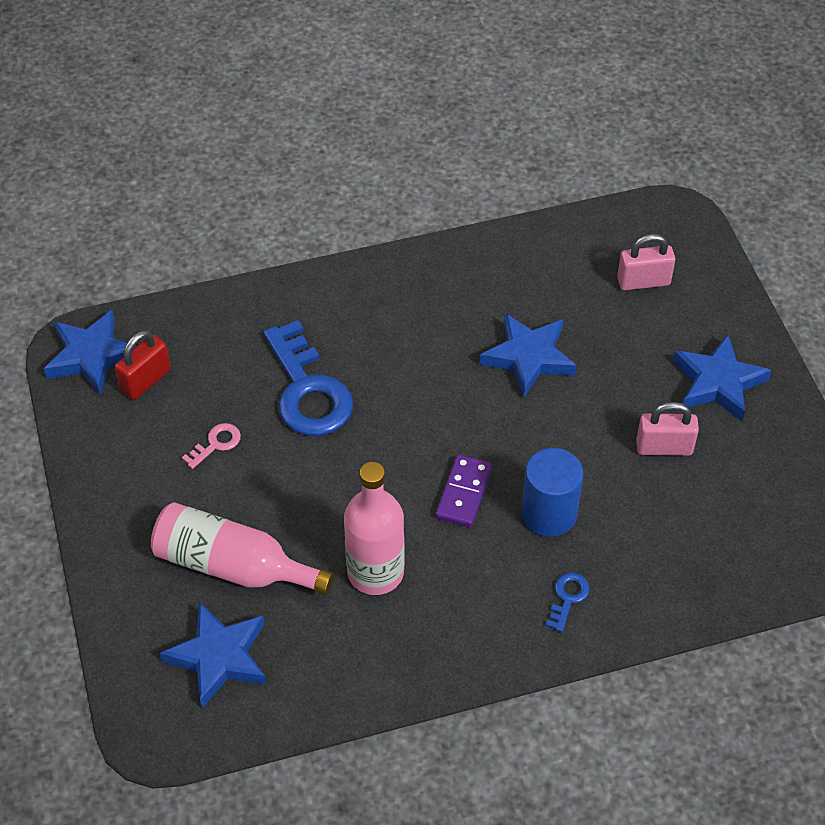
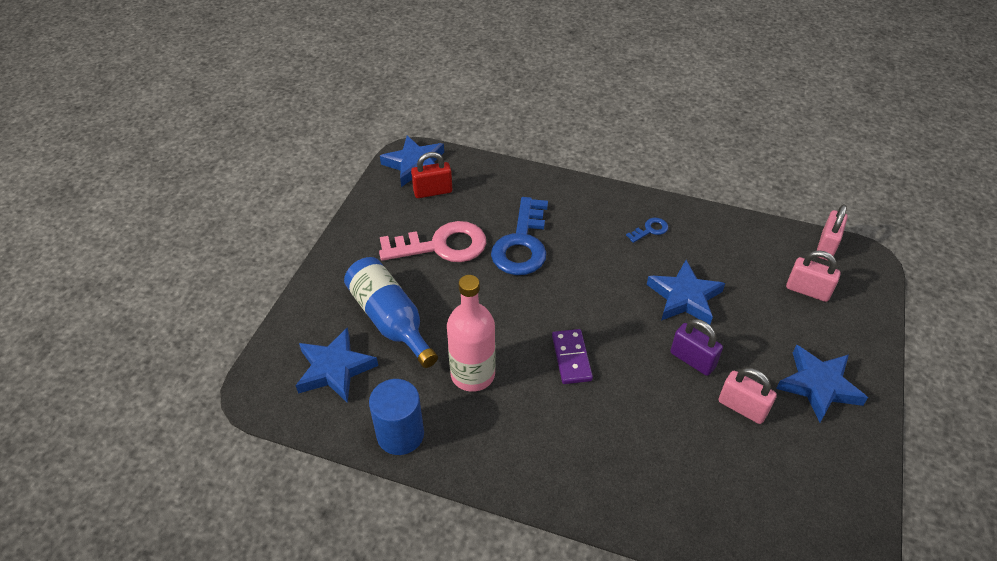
camera: 35 degrees right, 5 degrees down
pink bottle [151,502,334,595] -> blue bottle [344,257,438,368]
pink key [182,423,241,469] -> pink key [379,221,486,262], size x2.29
purple domino [436,455,492,527] -> purple domino turned 60 degrees counterclockwise [552,329,593,384]
blue cylinder [521,448,583,537] -> blue cylinder moved to [369,379,424,455]
blue key [545,572,590,632] -> blue key moved to [626,218,668,243]
none -> purple padlock [670,319,723,376]
none -> pink padlock [817,204,848,260]

